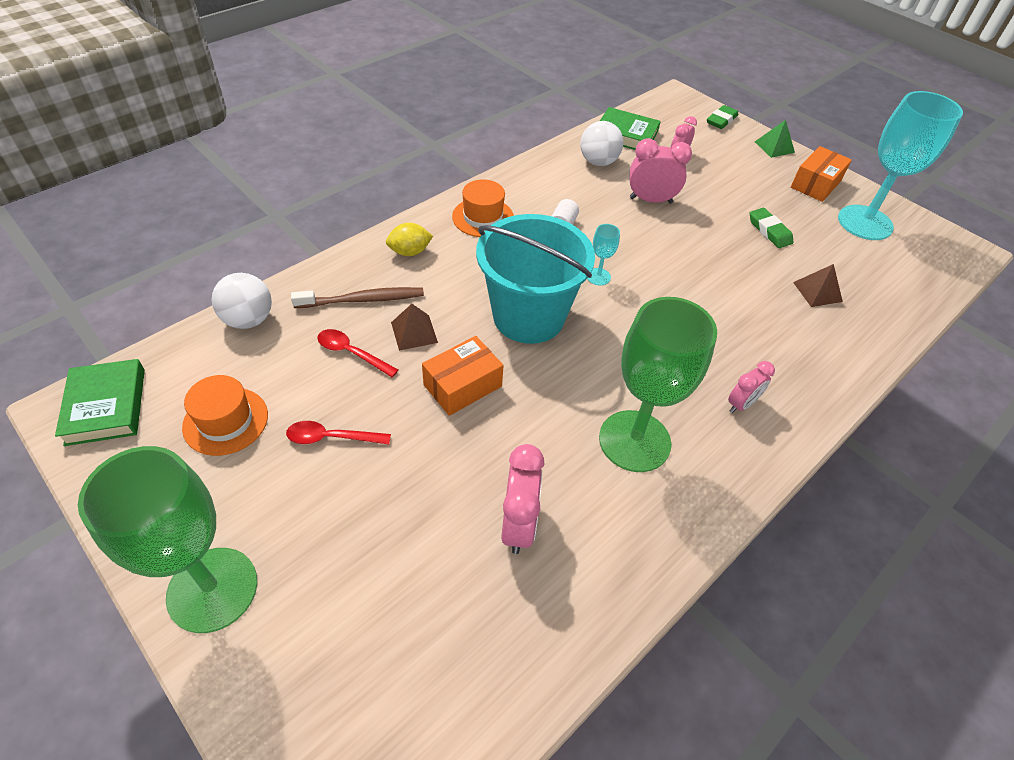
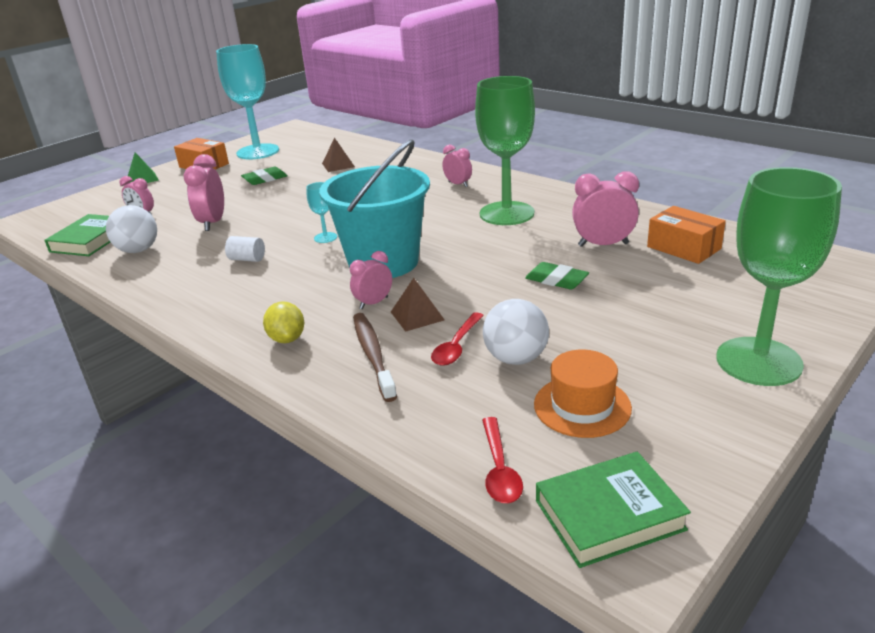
camera: 90 degrees left, 20 degrees down
white ball [212,273,272,329] -> white ball moved to [483,299,549,365]
red spoon [286,421,391,445] -> red spoon moved to [482,417,523,503]
orange box [422,336,504,416] -> orange box moved to [647,206,726,264]
orange hat [452,179,514,237] -> none
green eraser [707,105,738,129] -> green eraser moved to [525,262,589,290]
none -> pink clock [350,251,392,309]

